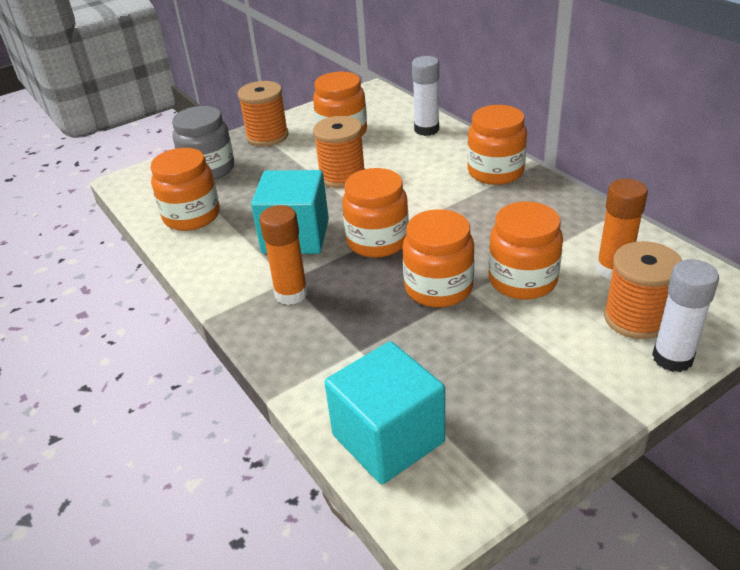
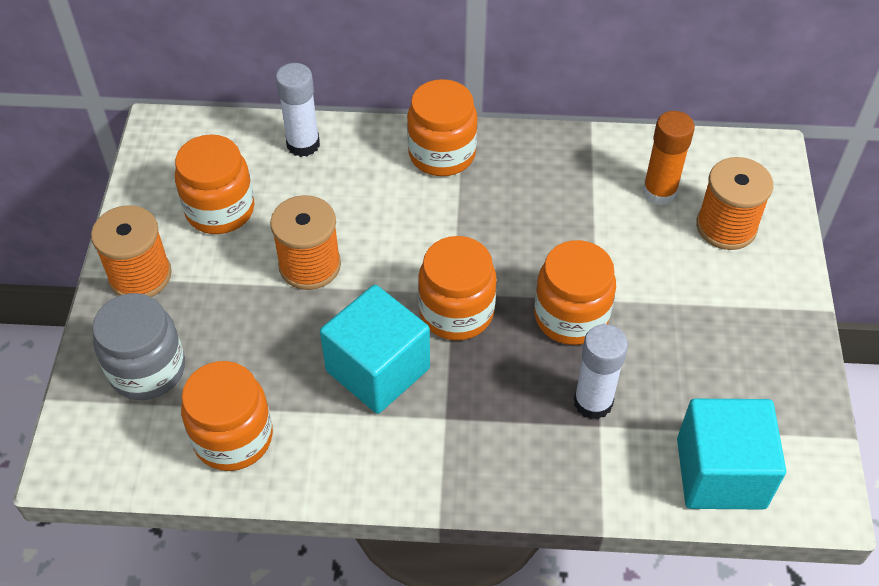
camera: 55 degrees left, 15 degrees up
orange glue stick [259,205,308,305] -> none
orange jar [488,202,563,300] -> none
white glue stick [652,259,719,372] -> white glue stick moved to [574,324,628,419]

